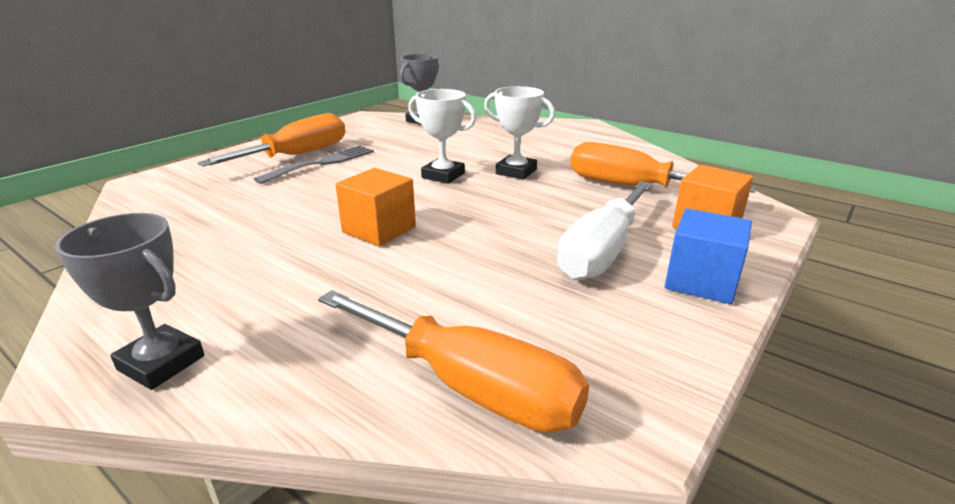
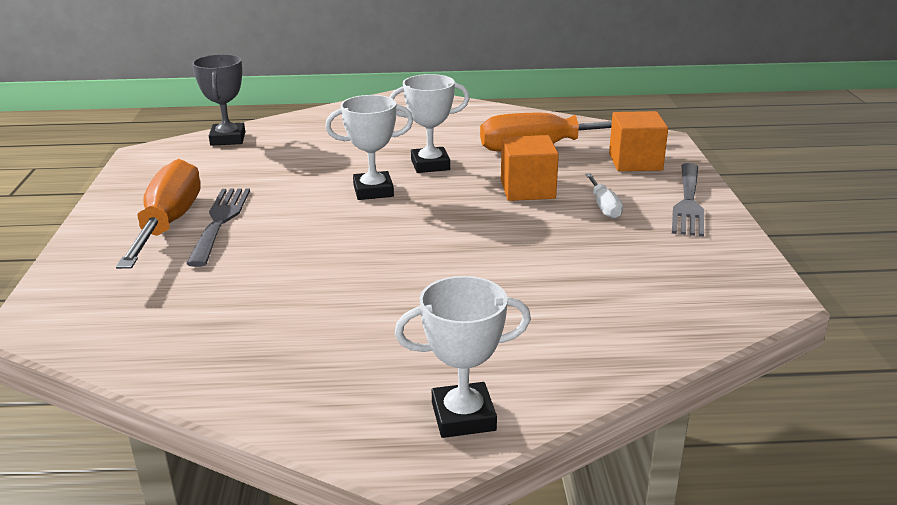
camera: 40 degrees left, 0 degrees up
grey trophy [55,213,204,390] -> white trophy [395,276,531,438]
orange screwdriver [318,290,589,433] -> none
orange cube [335,168,416,246] -> orange cube moved to [501,135,559,201]
white screwdriver [557,181,653,280] -> white screwdriver [585,173,623,219], size x0.47
blue cube [665,208,752,304] -> grey fork [672,163,704,237]

